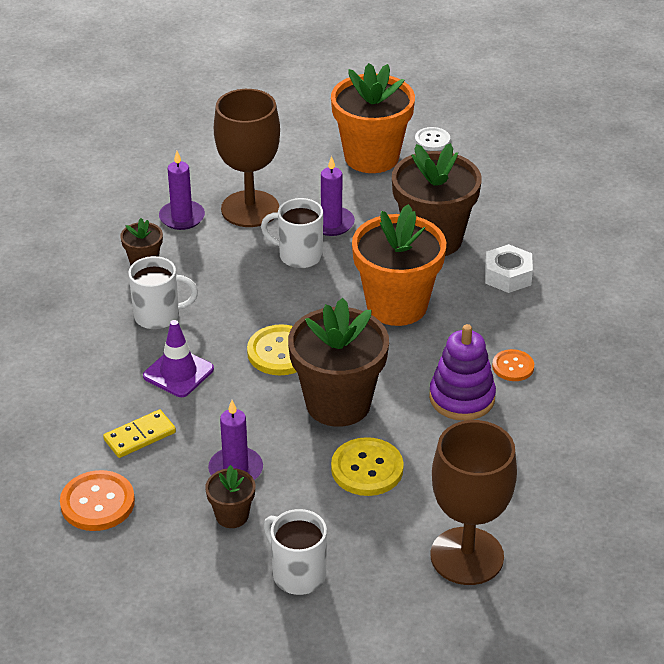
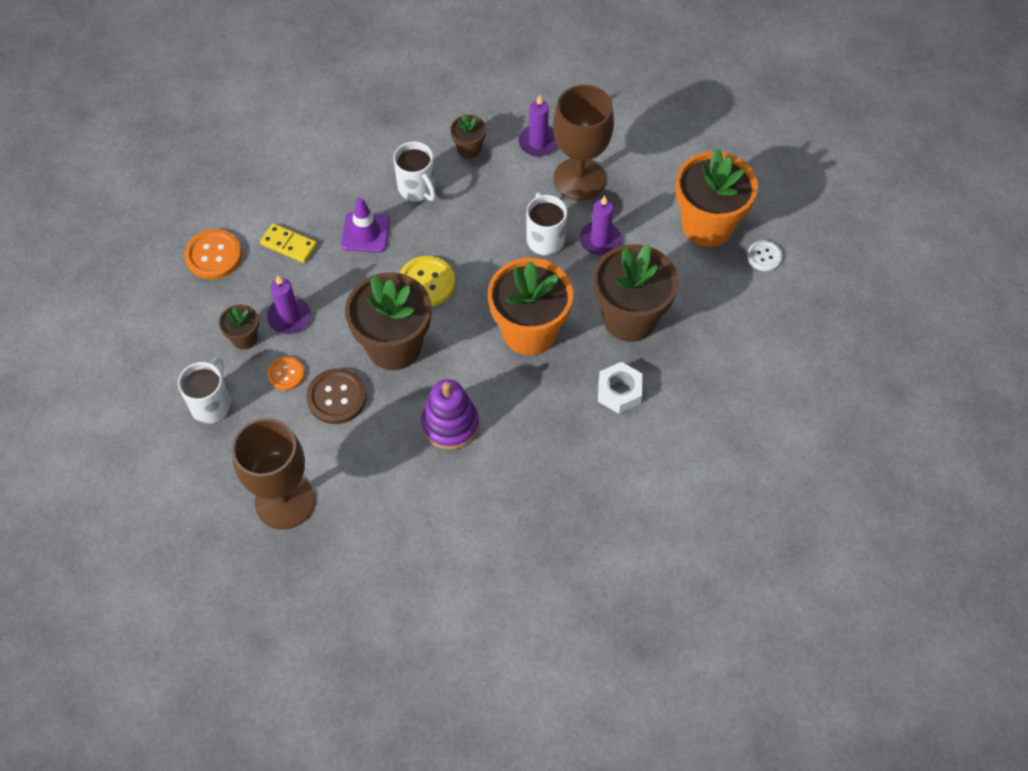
camera: 60 degrees right, 20 degrees up
yellow button [331,437,404,496] -> brown button [306,368,367,424]
orange button [492,349,534,381] -> orange button moved to [268,357,305,391]

